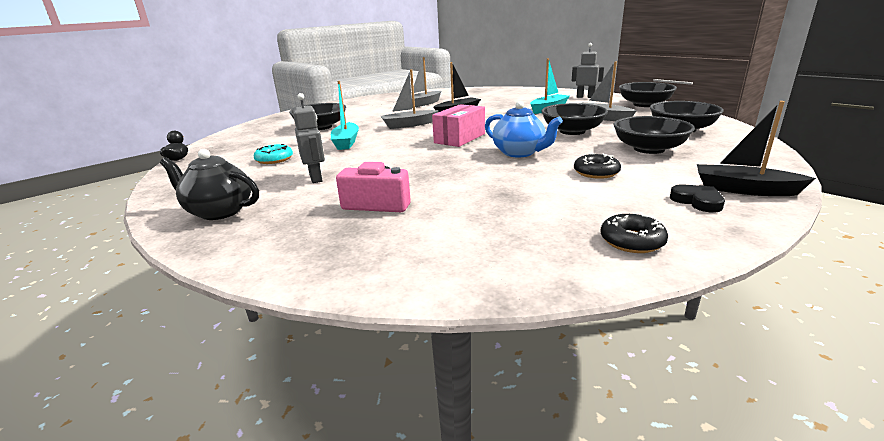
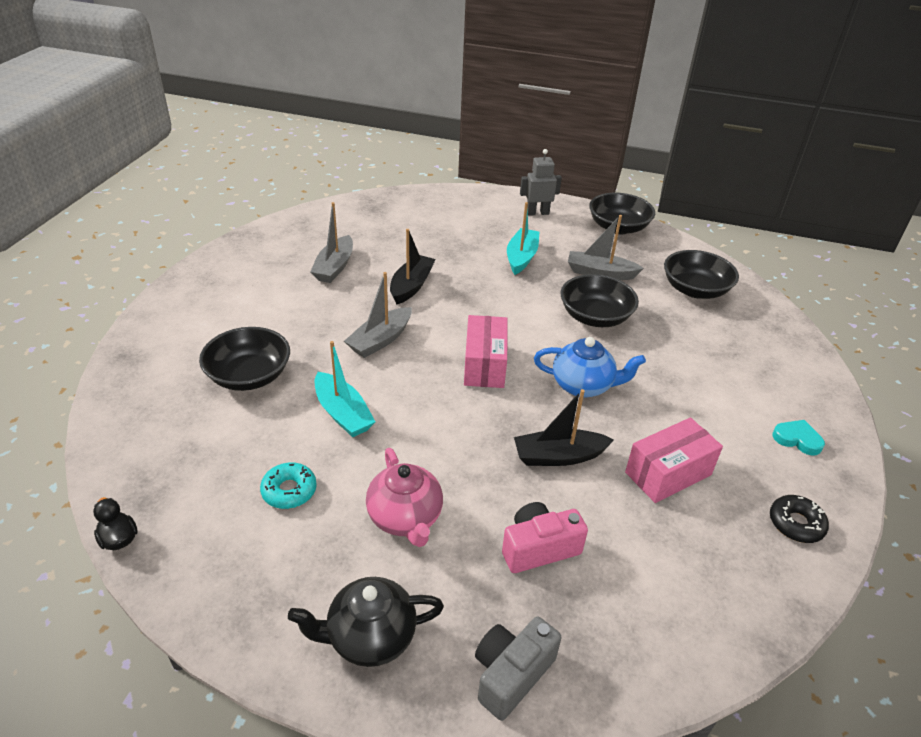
camera: 35 degrees left, 15 degrees up
grey robot [292,93,325,183] -> pink teapot [366,448,443,547]
black donut [574,153,621,179] -> none
black bowl [613,116,695,154] -> none
black heart [670,184,725,212] -> turquoise heart [773,420,825,456]
black boat [697,101,816,196] -> black boat moved to [514,389,614,466]
none -> grey camera [475,617,561,721]
none -> pink box [625,417,723,503]

